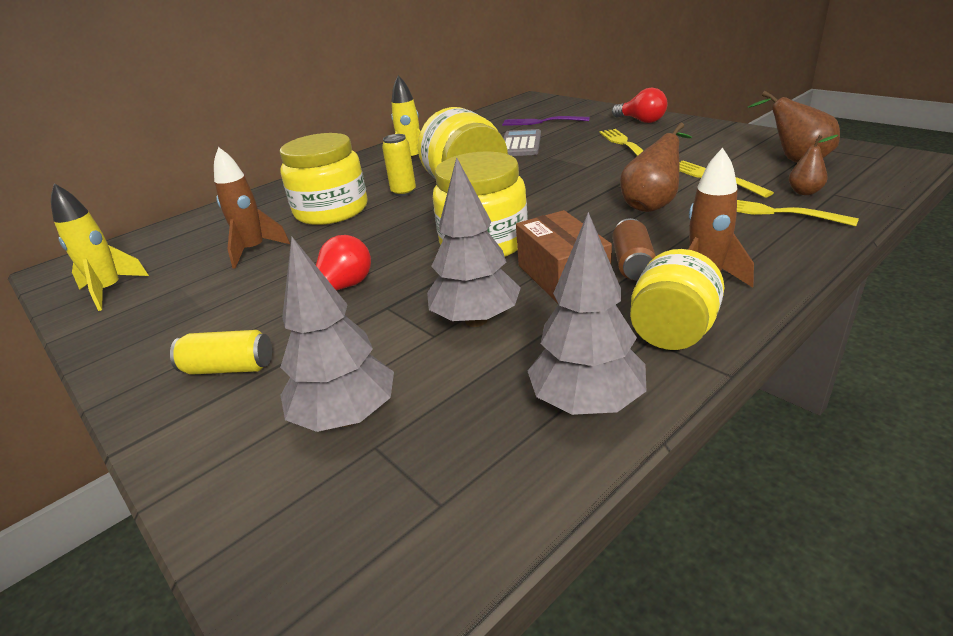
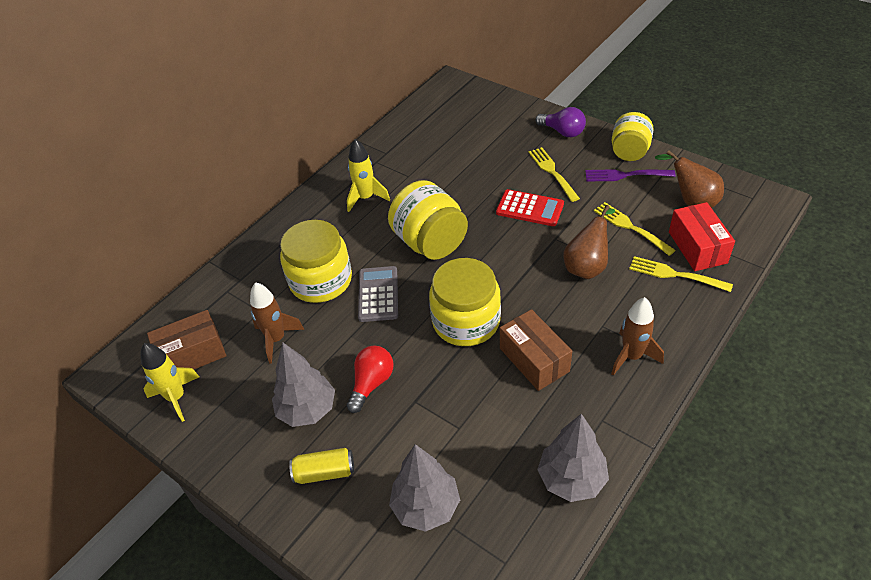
camera: 10 degrees left, 15 degrees up
yellow can [382,134,416,196] -> none
grey tree [427,157,521,327] -> grey tree moved to [272,343,335,427]
purple fork [502,116,590,126] -> purple fork moved to [585,169,676,182]
grey calculator [503,129,541,156] -> grey calculator moved to [358,266,398,322]
red light bulb [612,88,667,123] -> purple light bulb [535,107,586,137]
brown can [612,218,656,281] -> none
yellow jar [630,249,724,350] -> yellow jar moved to [611,112,654,161]
brown pear [789,135,838,195] -> red box [669,202,735,271]
none -> brown box [147,310,226,370]
none -> red calculator [496,189,564,226]

